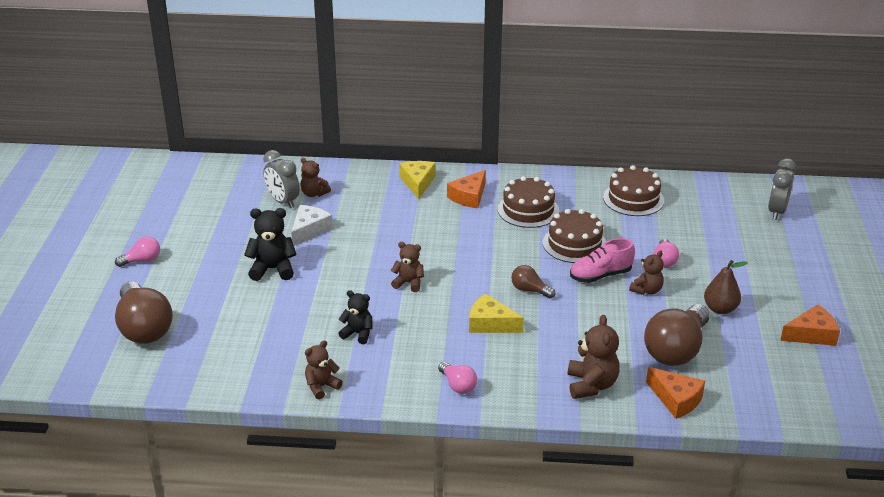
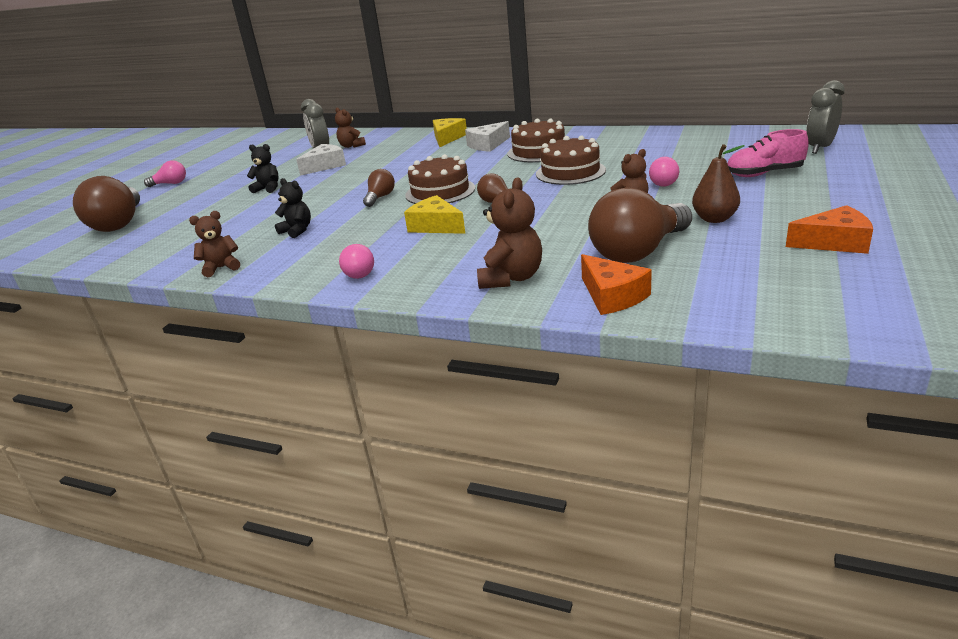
camera: 20 degrees right, 5 degrees down
black teddy bear [244,208,297,281] -> black teddy bear [247,144,279,193], size x0.66
brown teddy bear [391,242,424,292] -> brown light bulb [363,169,395,207]
orange cheese [447,170,486,208] -> white cheese [465,121,510,152]
pink shoe [570,238,635,283] -> pink shoe moved to [727,129,809,177]
brown cake [603,165,664,216] -> brown cake moved to [405,154,475,204]

